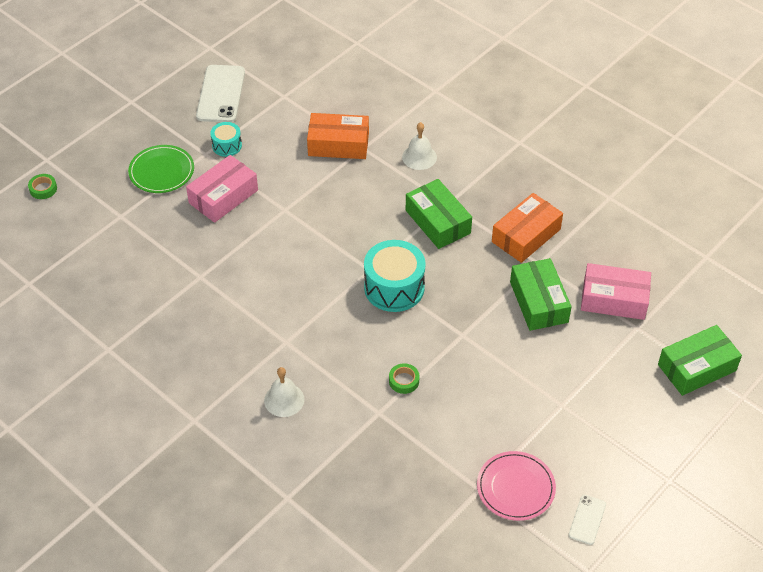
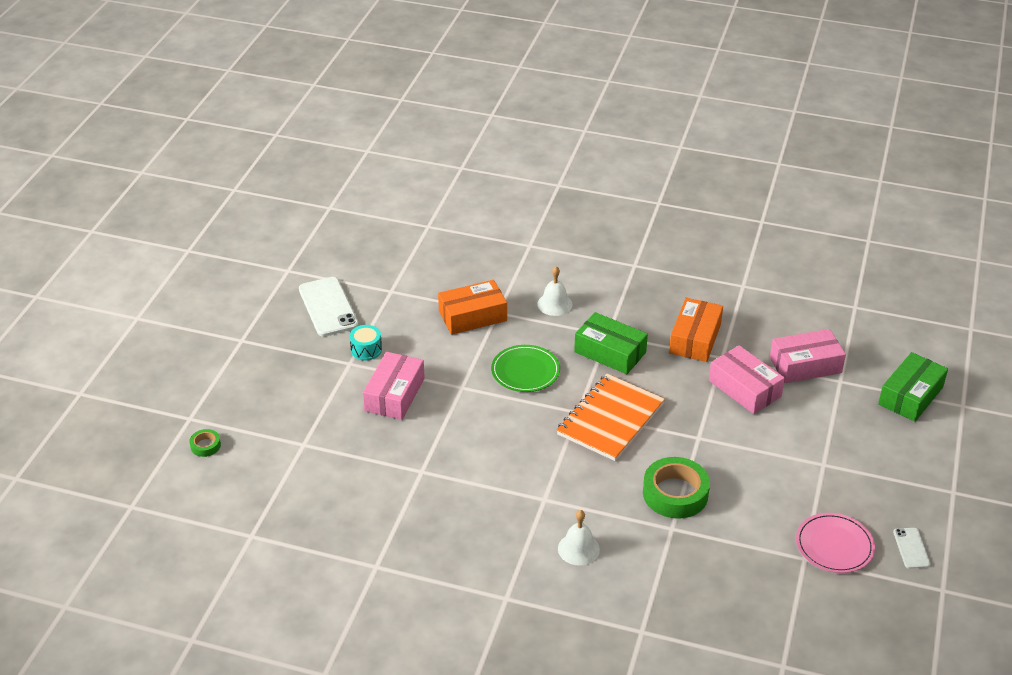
camera: 25 degrees left, 10 degrees down
green plate [128,145,194,193] -> green plate moved to [491,345,560,392]
turquoise drum [364,240,426,312] -> orange notebook [557,374,665,461]
green tape [389,363,419,394] -> green tape [643,457,710,519], size x2.12
green box [510,258,572,331] -> pink box [709,345,785,414]

